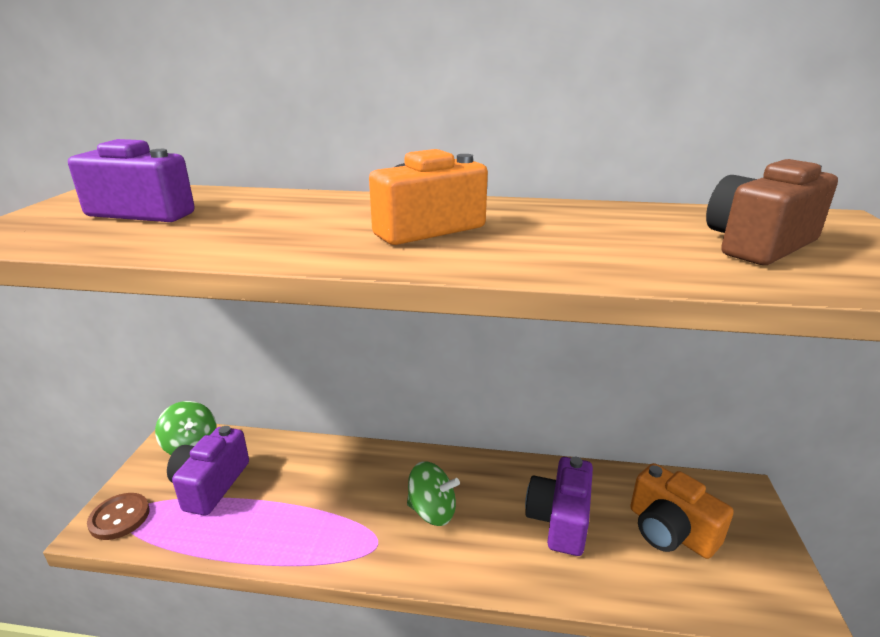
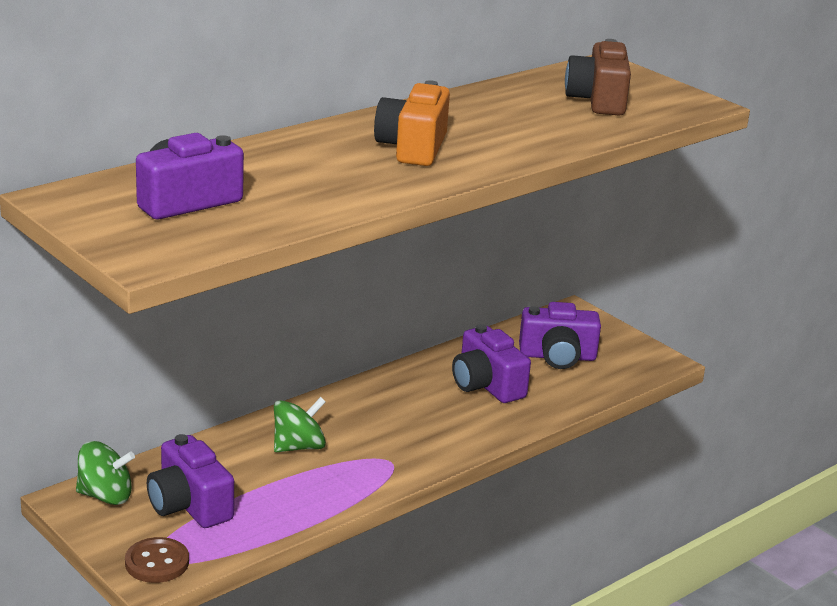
camera: 50 degrees left, 0 degrees up
green spinning top [407,461,460,526] -> green spinning top moved to [274,397,326,452]
orange camera [630,463,734,559] -> purple camera [519,302,601,369]

